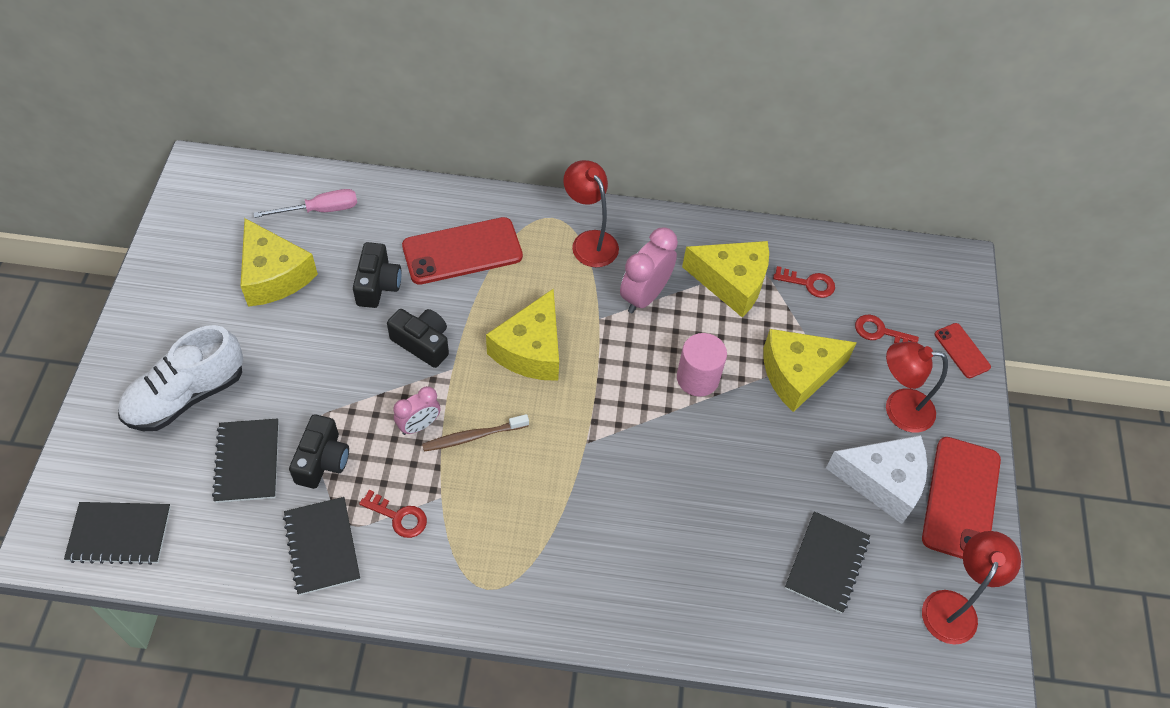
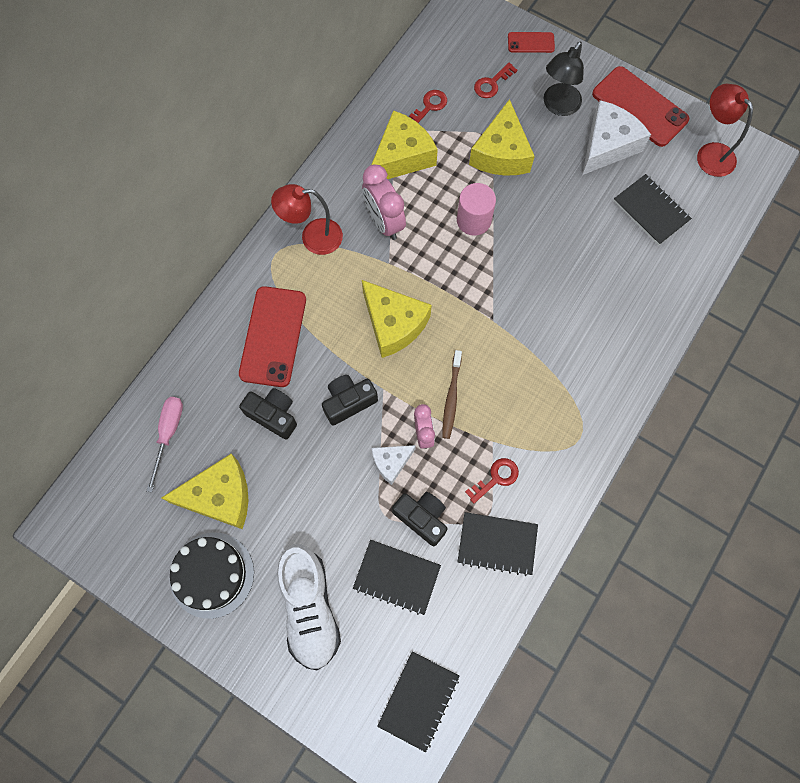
camera: 60 degrees left, 15 degrees up
red lamp [886,342,948,433] -> black lamp [544,41,584,116]
none -> black cake [170,533,254,619]
none -> white cheese [372,445,416,485]

